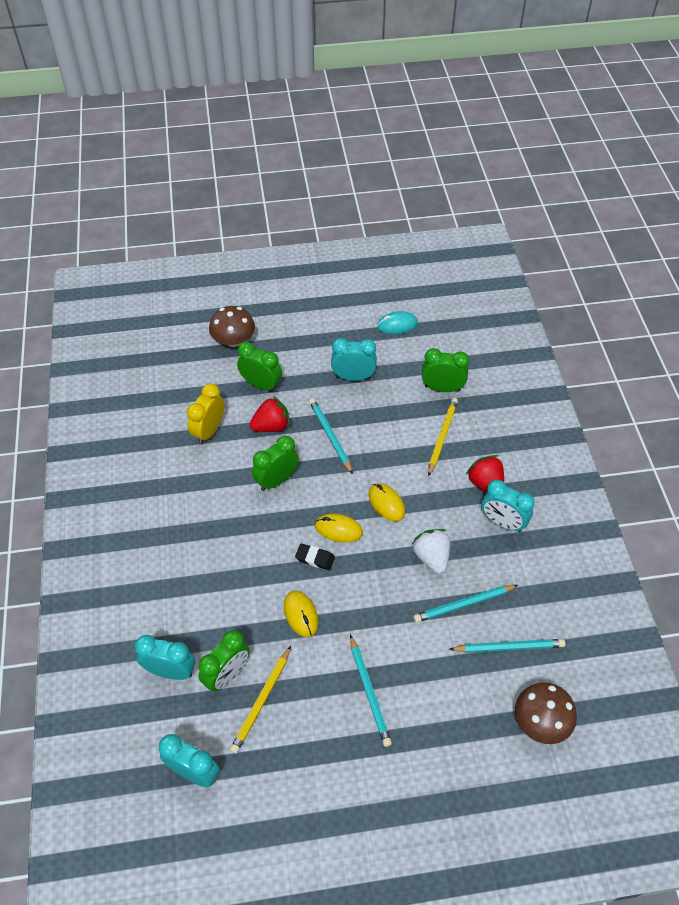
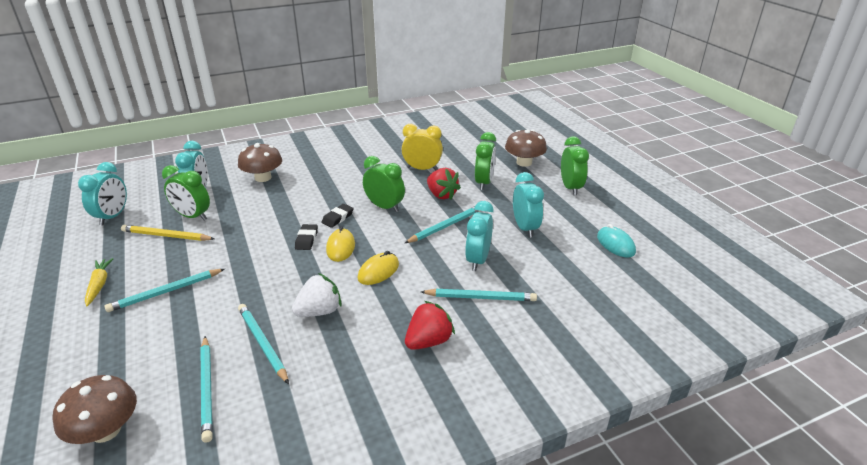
camera: 75 degrees right, 20 degrees down
yellow mouse [284,590,319,637] -> none
green clock [422,348,469,392] -> green clock moved to [561,136,589,196]
yellow pencil [428,398,458,476] -> turquoise pencil [421,289,537,301]
turquoise clock [481,479,535,532] -> turquoise clock moved to [465,201,494,271]
none -> yellow carrot [85,258,113,306]
none -> brown mushroom [238,143,282,182]
none -> black eraser [322,204,354,228]

